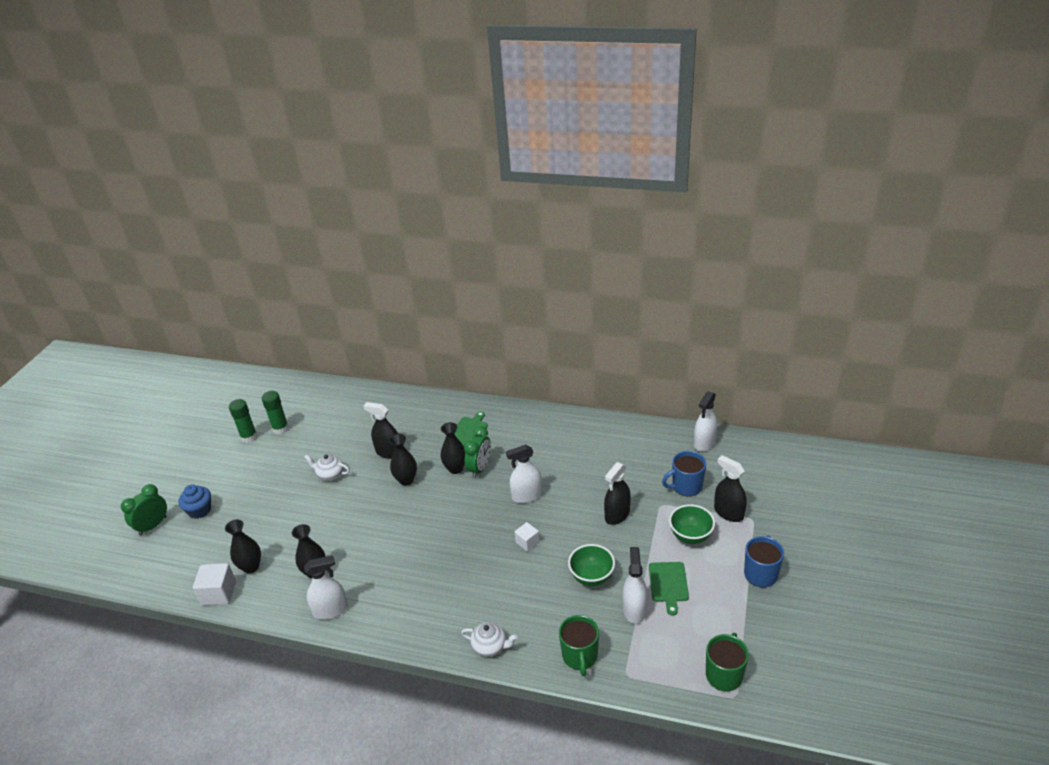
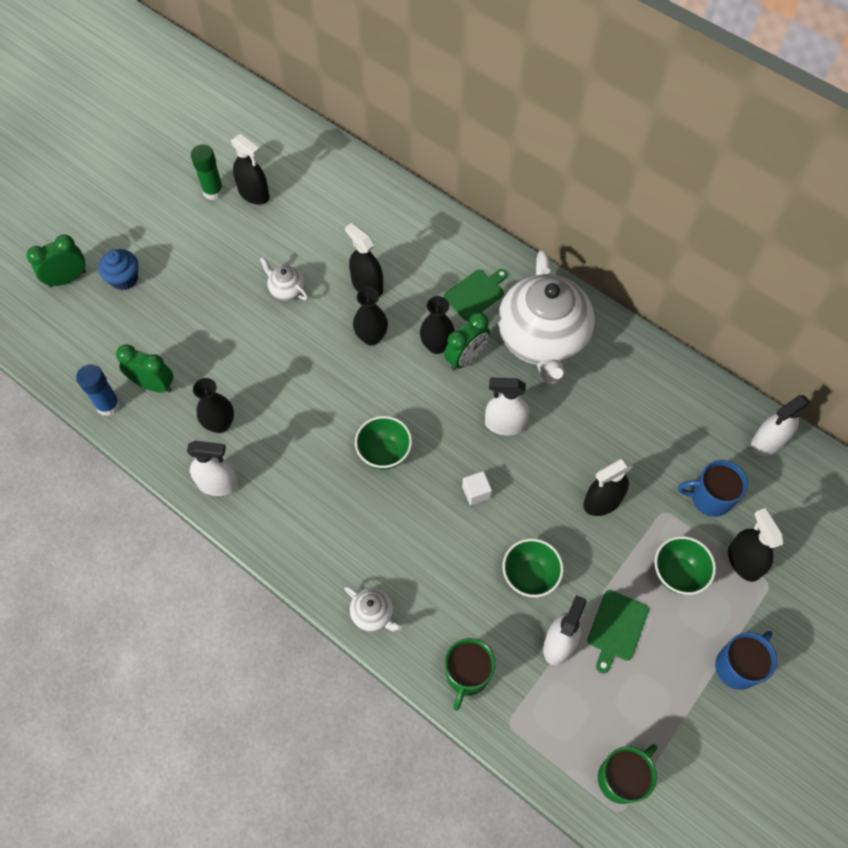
camera: 20 degrees right, 25 degrees up
white cube [193,563,236,606] -> blue glue stick [76,364,120,416]
black vase [225,519,261,574] -> green clock [116,344,174,393]
green glue stick [261,391,289,434] -> black spray bottle [231,134,269,205]
none -> green bowl [355,416,412,470]
none -> white teapot [498,250,595,384]

